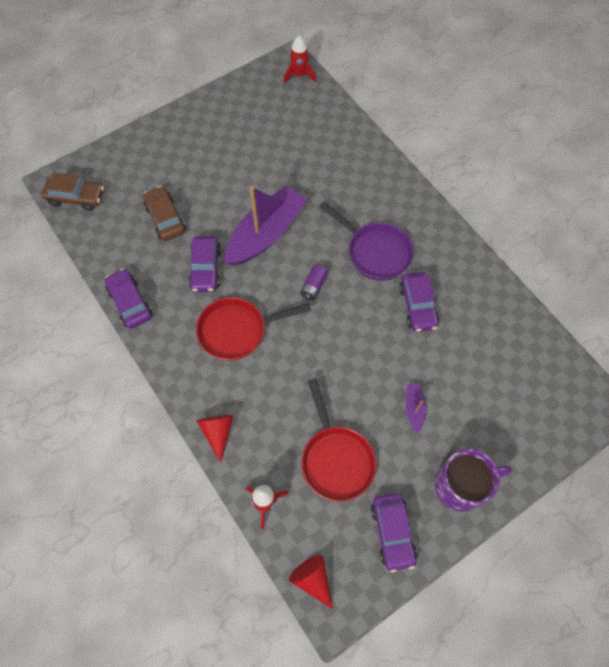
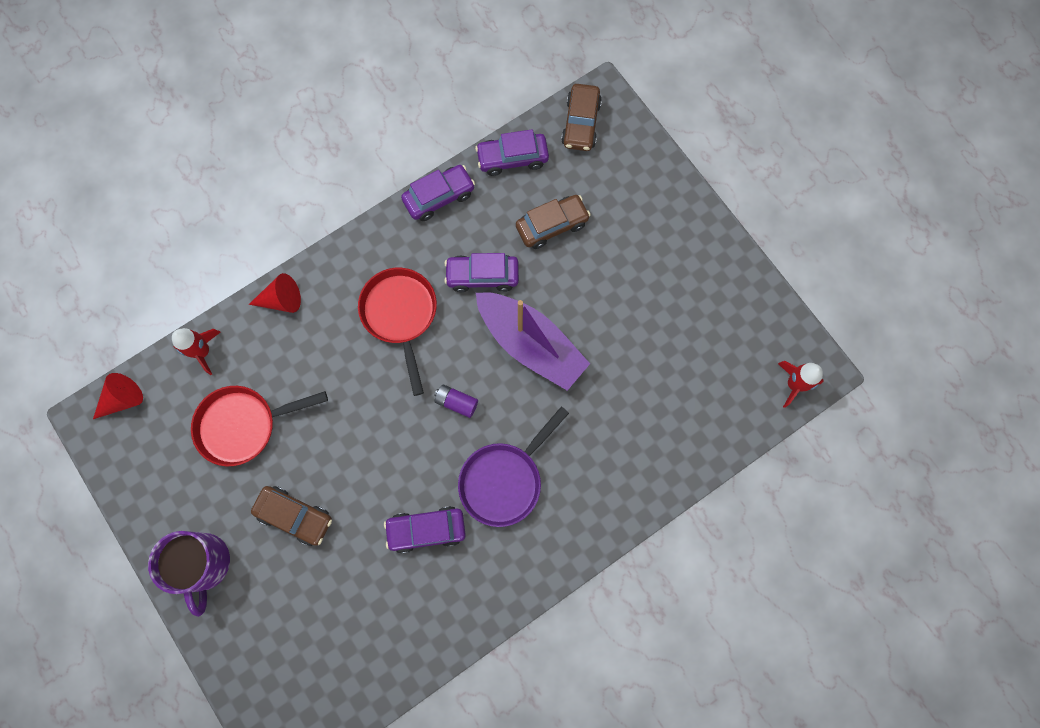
camera: 90 degrees right, 10 degrees up
purple car [371,493,417,572] -> purple car moved to [475,129,549,176]
purple boat [405,384,426,433] -> brown car [251,486,332,546]

